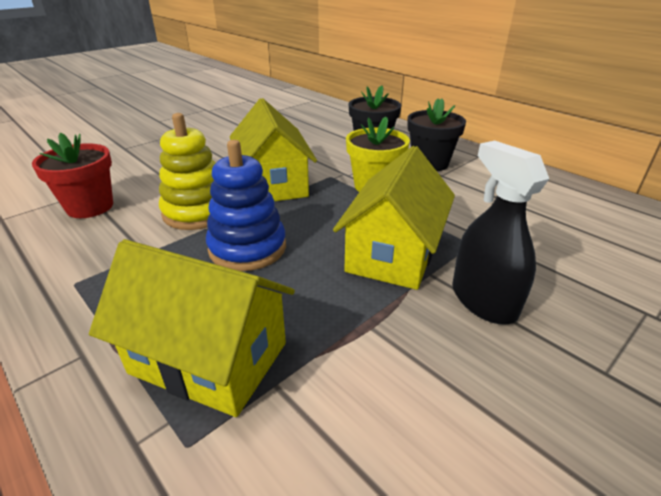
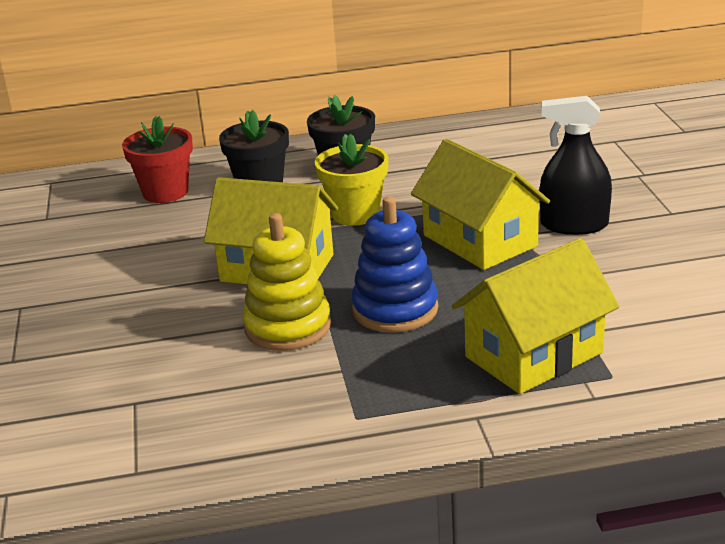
camera: 55 degrees left, 5 degrees down
red flower pot [32,133,113,218] -> red flower pot moved to [122,116,193,203]

